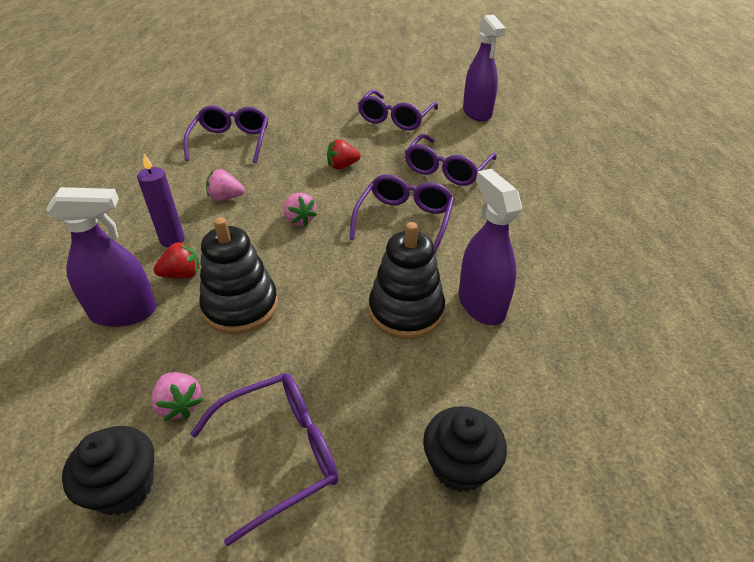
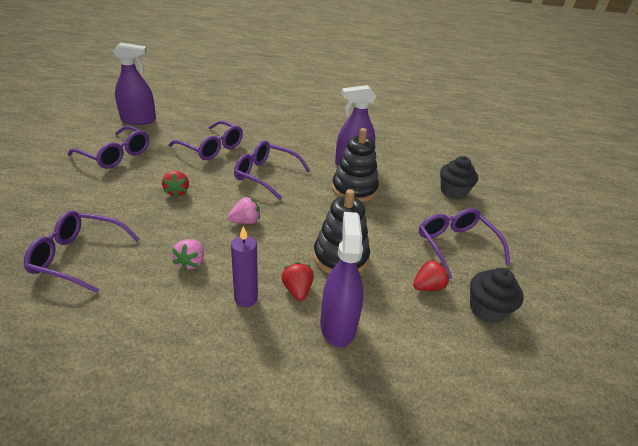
camera: 85 degrees left, 5 degrees down
pink strawberry [151,372,203,421] -> red strawberry [413,259,449,291]

